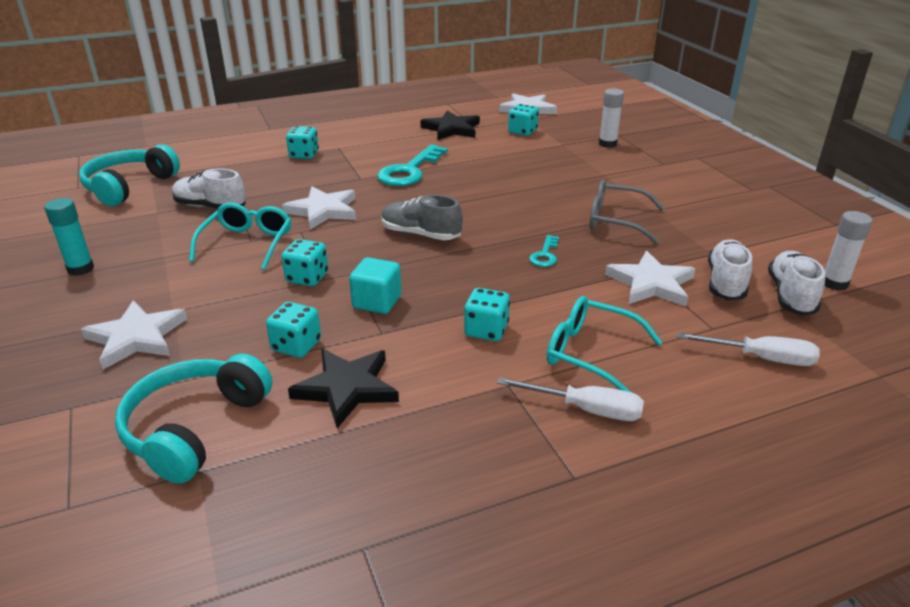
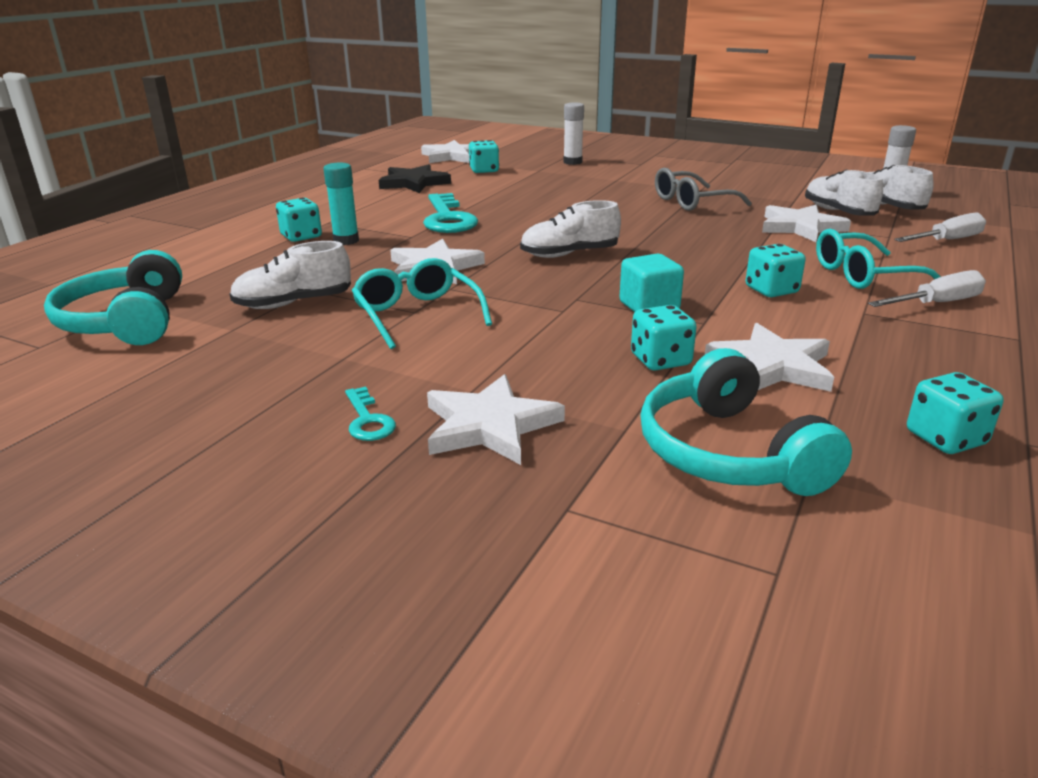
camera: 40 degrees left, 5 degrees down
turquoise glue stick [44,198,94,276] -> turquoise glue stick moved to [323,162,359,245]
turquoise dice [281,239,328,286] -> turquoise dice moved to [907,372,1004,454]
black star [288,349,399,428] -> white star [705,323,834,392]
grey shoe [381,195,463,240] -> white shoe [520,200,621,258]
turquoise key [529,235,559,267] -> turquoise key moved to [345,387,396,441]

